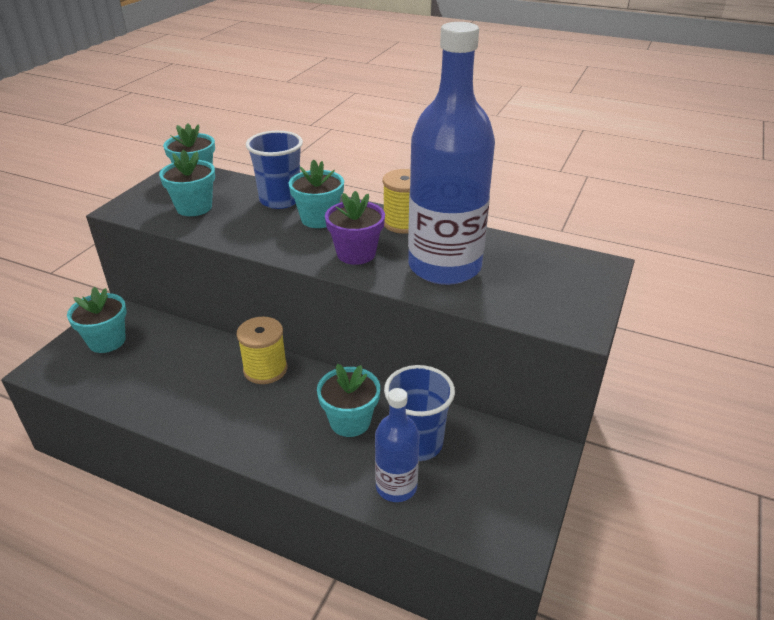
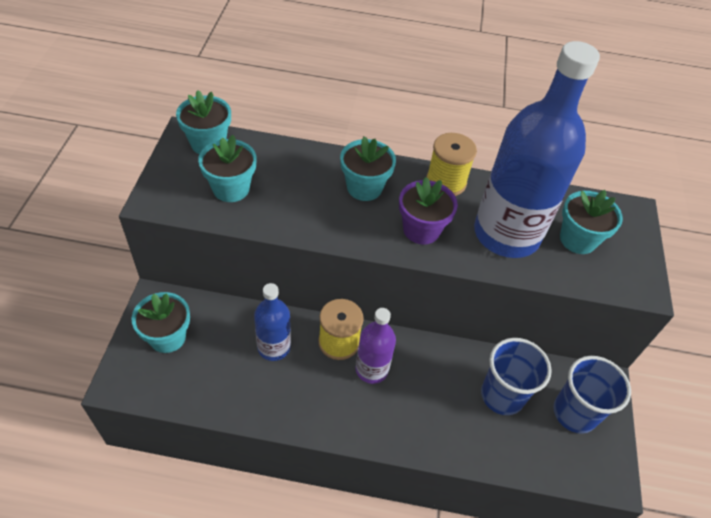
camera: 20 degrees left, 15 degrees up
blue cup [246,131,303,209] -> blue cup moved to [554,356,631,434]
turquoise flower pot [317,364,380,437] -> turquoise flower pot moved to [560,190,623,254]
blue bottle [375,388,419,502] -> blue bottle moved to [254,283,291,361]
none -> purple bottle [355,308,396,384]

